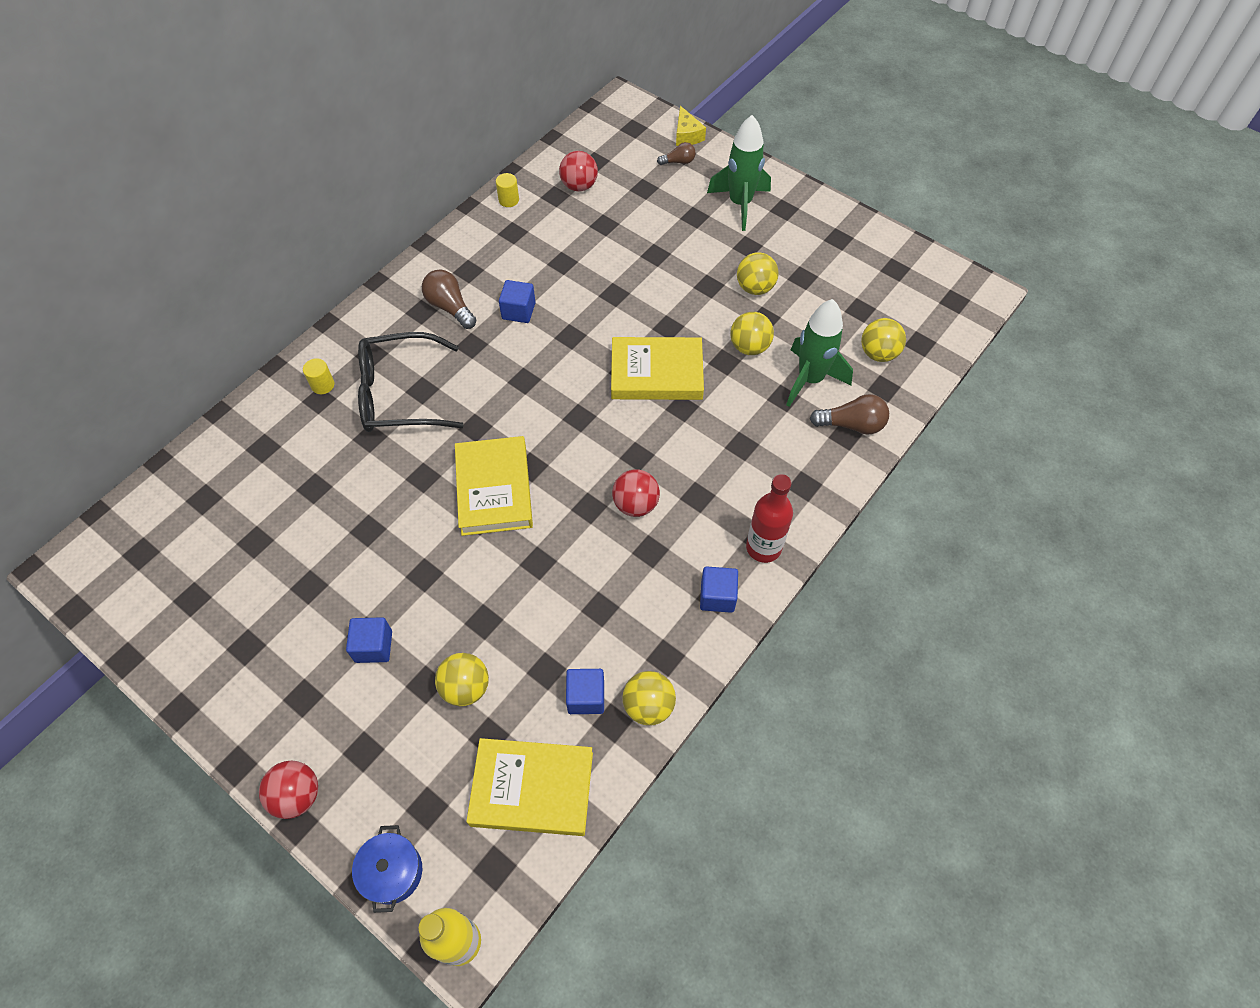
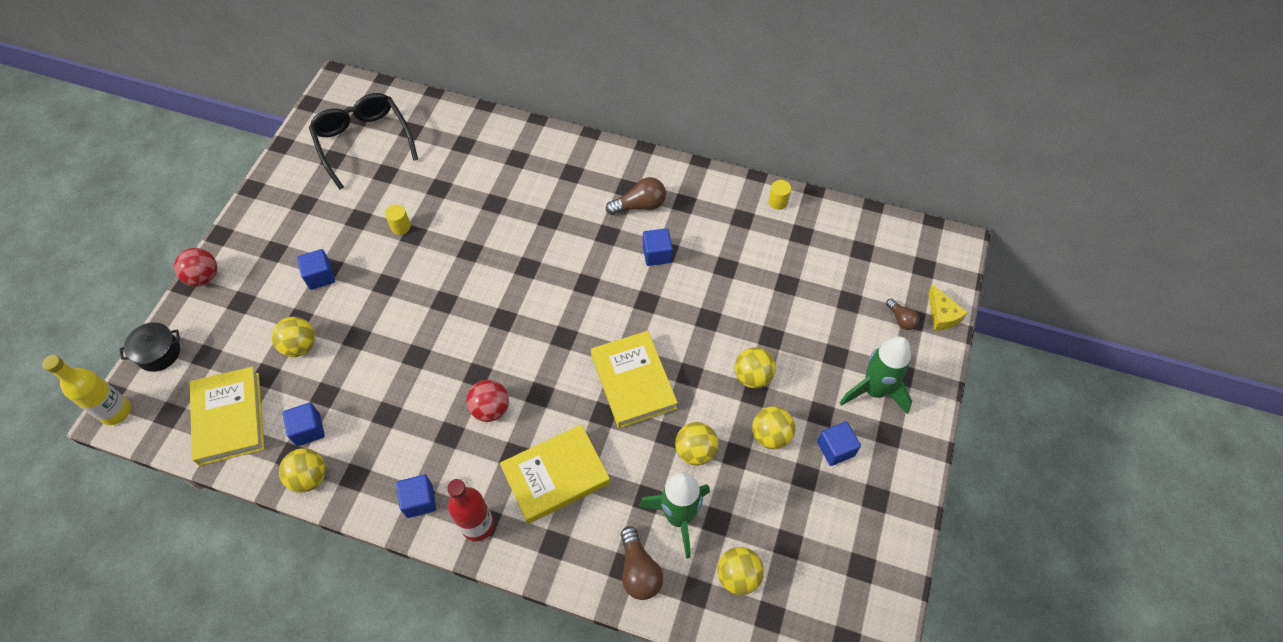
camera: 70 degrees right, 0 degrees up
yellow cylinder [303,358,334,394] -> yellow cylinder moved to [385,204,411,235]
blue pot [352,825,422,913] -> black pot [119,322,180,372]
black glasses [358,332,464,432] -> black glasses moved to [309,93,418,190]
brown light bulb [422,269,476,329] -> brown light bulb turned 45 degrees clockwise [606,177,666,215]
yellow book [455,436,533,536] -> yellow book moved to [500,424,610,524]
red ball [559,151,598,192] -> none
yellow cheese [676,106,706,146] -> yellow cheese turned 75 degrees counterclockwise [928,285,968,331]
none -> yellow ball [735,347,776,389]
none -> blue cube [817,422,861,466]

